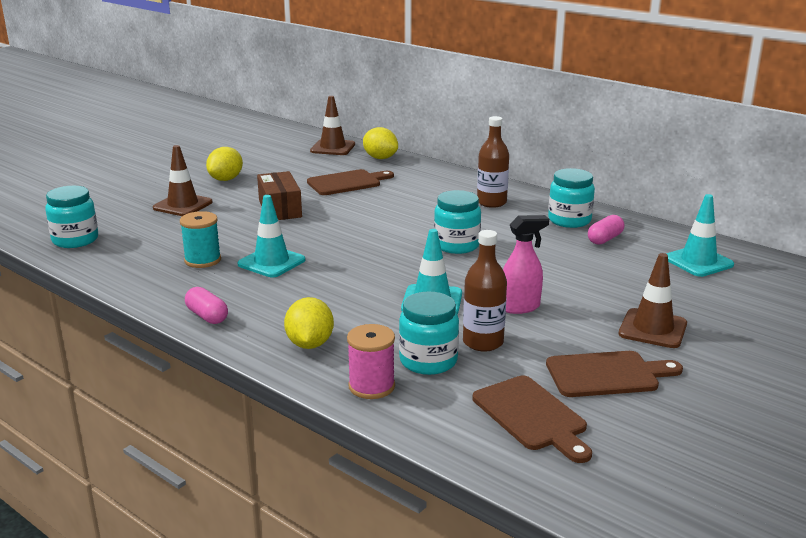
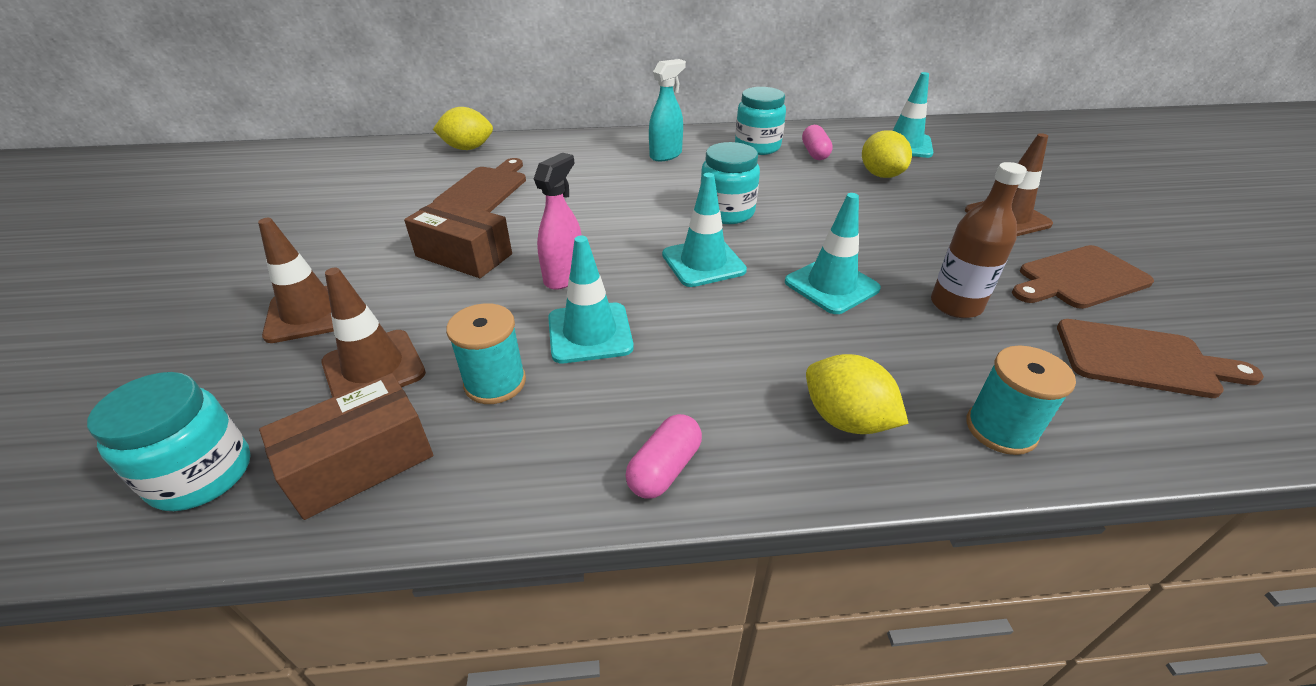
camera: 45 degrees left, 15 degrees up
pink capsule [185,287,228,324] -> pink capsule turned 60 degrees counterclockwise [625,414,702,499]
yellow lemon [206,147,243,181] -> yellow lemon moved to [862,131,912,178]
brown traffic cone [310,96,355,155] -> brown traffic cone moved to [321,268,426,398]
pink spool [347,324,395,399] -> turquoise spool [966,345,1076,455]
turquoise jar [399,291,459,375] -> none
brown bottle [477,116,509,208] -> turquoise spray bottle [649,59,686,161]
pink spray bottle [503,215,549,314] -> pink spray bottle moved to [534,153,582,290]
brown cutting board [546,351,683,397] -> brown cutting board turned 150 degrees counterclockwise [1012,245,1154,309]
none -> brown box [259,373,433,520]
none -> turquoise traffic cone [662,173,747,287]

